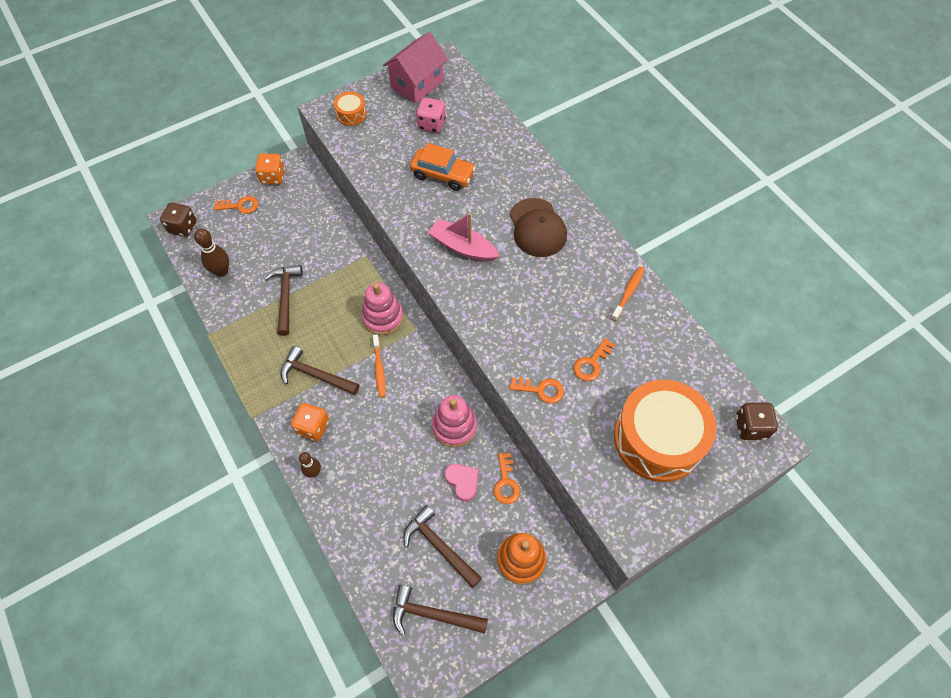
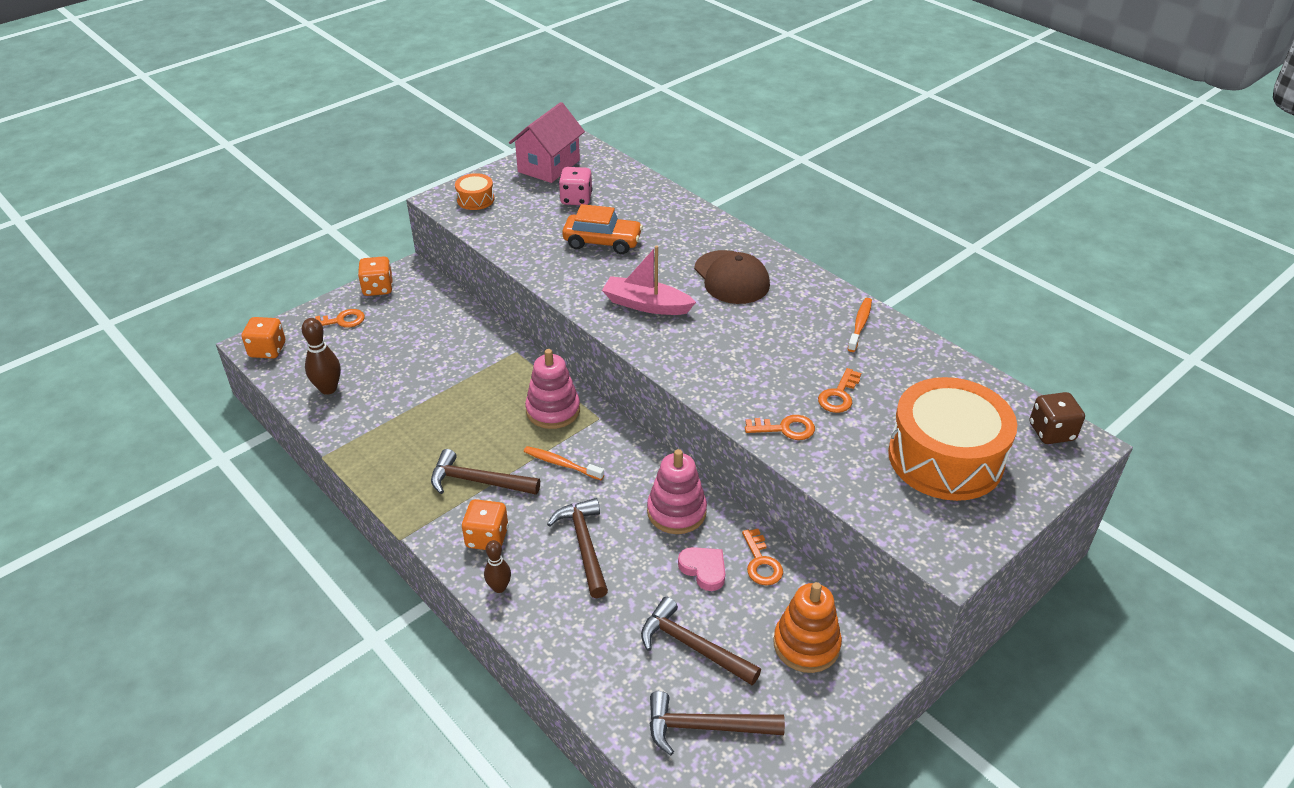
camera: 10 degrees left, 20 degrees down
brown dice [160,203,196,237] -> orange dice [242,317,285,359]
brown hammer [264,265,303,336] -> brown hammer moved to [547,498,608,598]
orange toothbrush [373,335,386,397] -> orange toothbrush turned 135 degrees clockwise [524,446,604,480]

